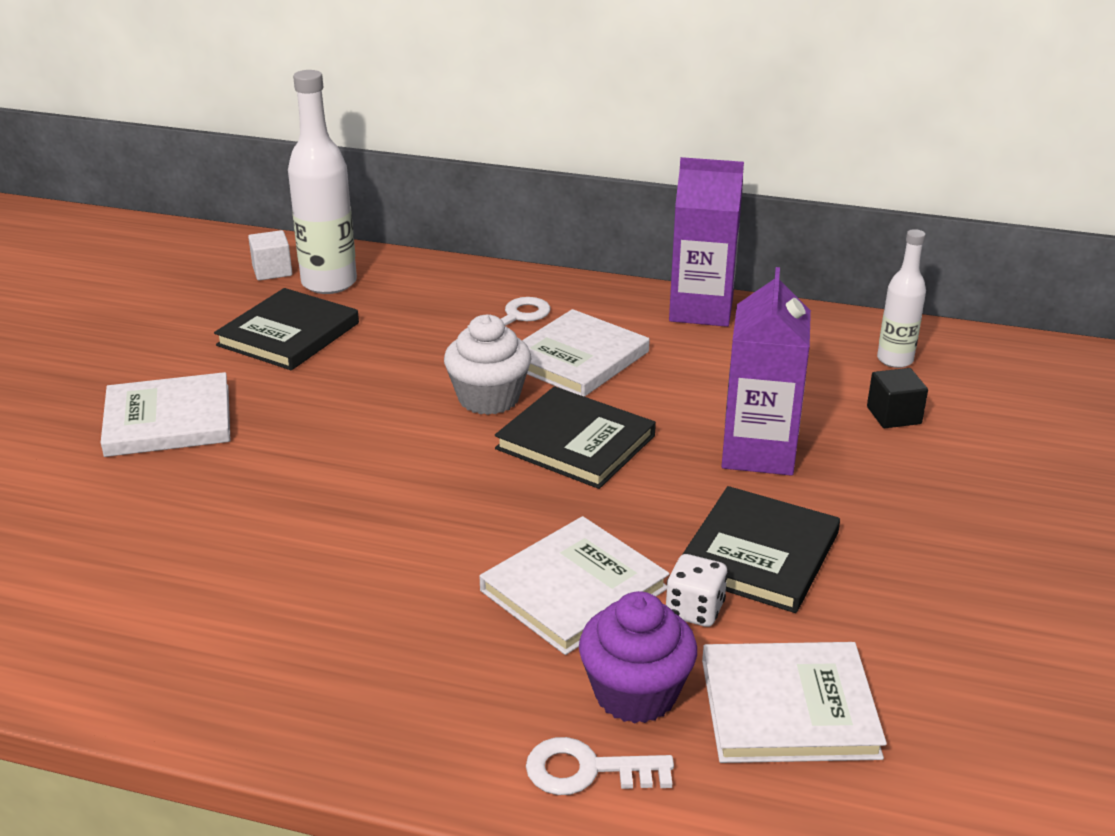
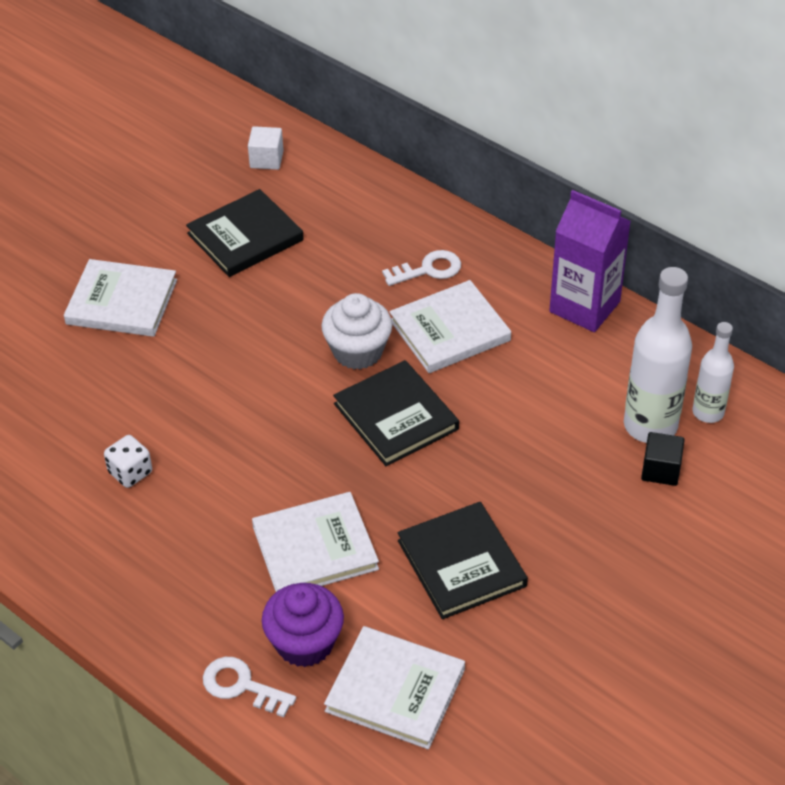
camera: 25 degrees right, 15 degrees up
white bottle [288,70,357,294] -> white bottle moved to [624,267,692,443]
white dice [666,554,728,627] -> white dice moved to [104,435,152,488]
black book [682,486,840,613] -> black book turned 75 degrees counterclockwise [398,502,528,619]
purple carton [722,267,811,476] -> none

